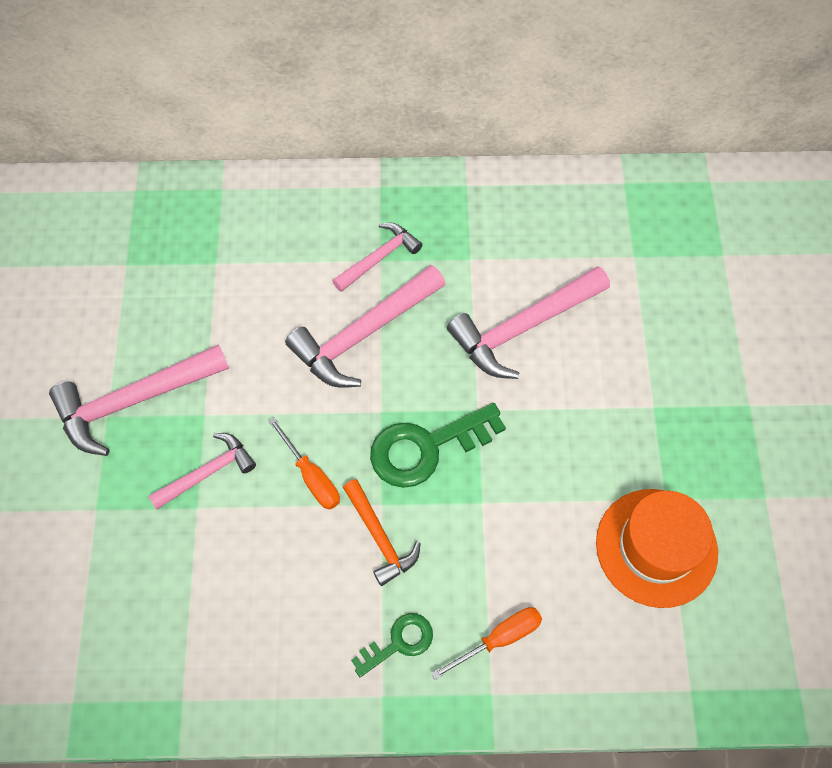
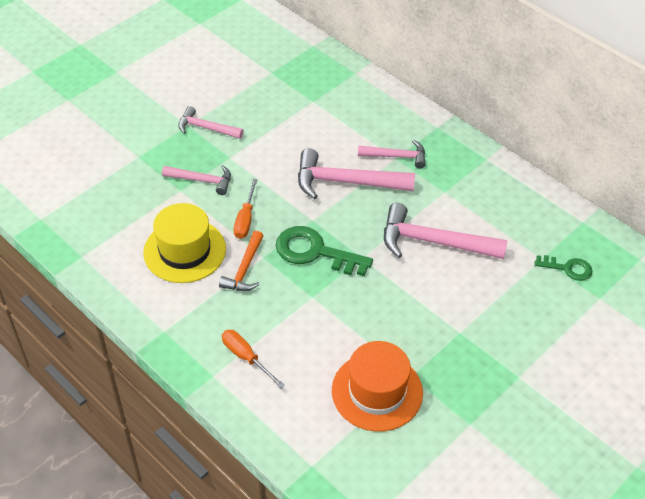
camera: 45 degrees right, 15 degrees down
pink hammer [49,344,229,456] -> pink hammer [178,106,244,139], size x0.59
green key [351,613,433,677] -> green key moved to [534,255,593,281]
orange screwdriver [431,607,542,680] -> orange screwdriver turned 150 degrees counterclockwise [222,330,285,388]
none -> yellow hat [143,203,226,283]

